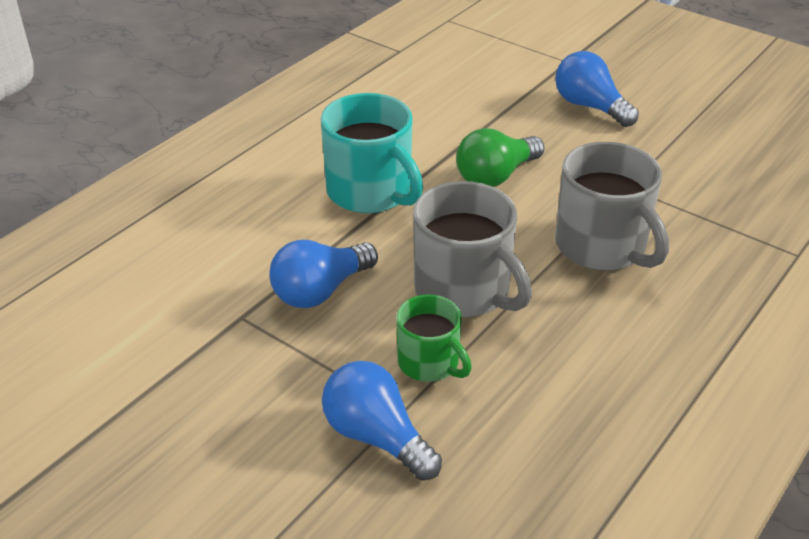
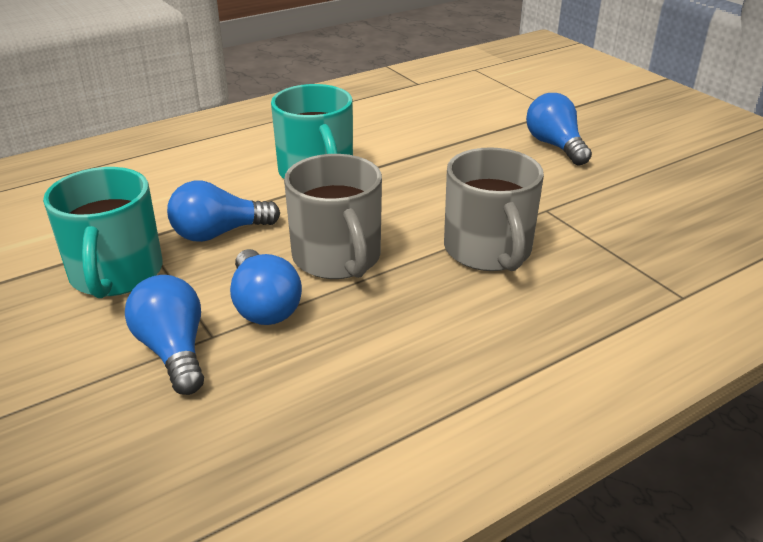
camera: 20 degrees right, 5 degrees down
green mug [396,295,472,382] -> blue light bulb [230,249,302,325]
green light bulb [456,128,544,187] -> none
none -> turquoise mug [43,167,163,298]

